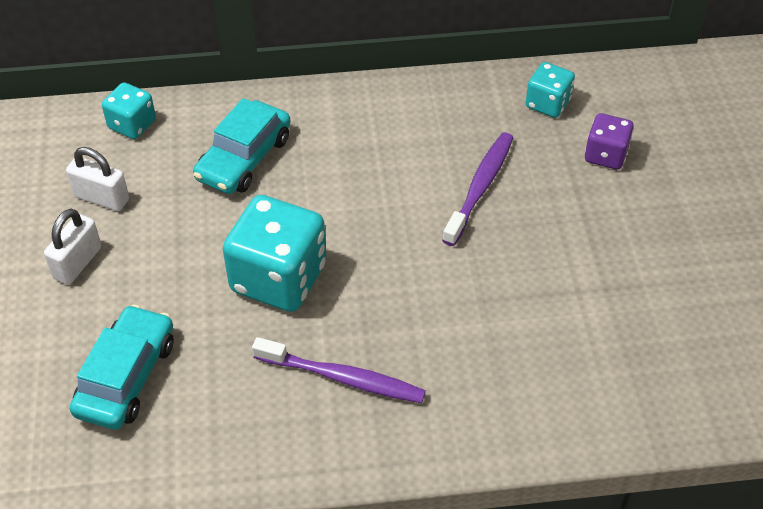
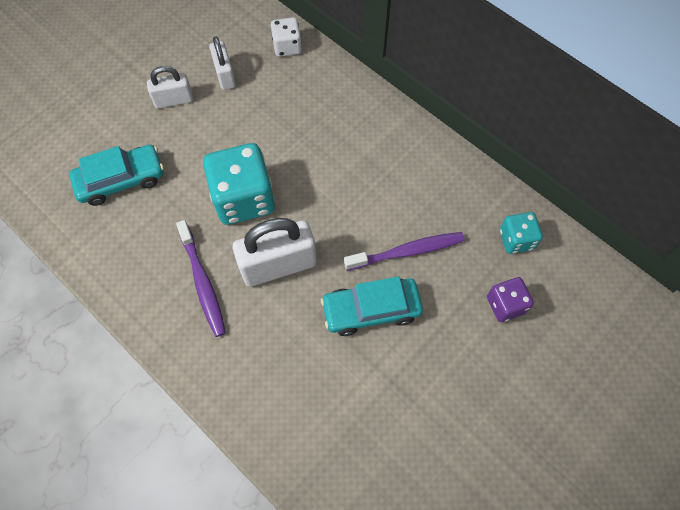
camera: 50 degrees right, 15 degrees up
turquoise dice [102,82,156,139] -> white dice [271,17,302,57]
turquoise car [193,98,291,194] -> turquoise car moved to [321,276,423,336]
none -> white padlock [233,218,317,287]

